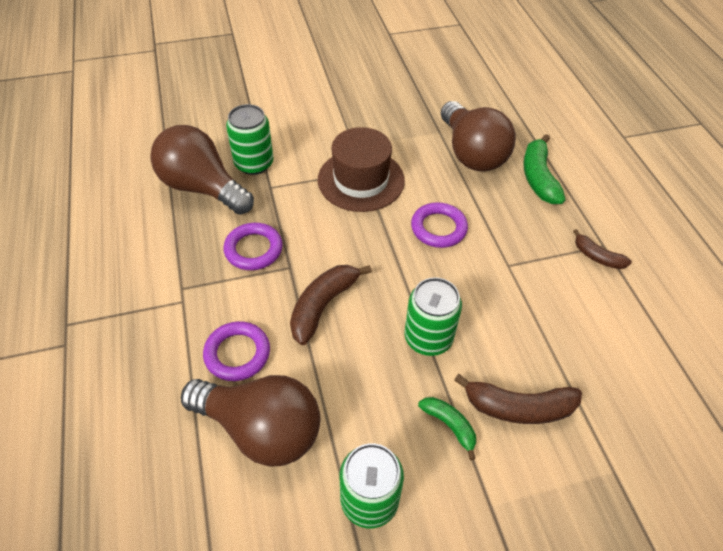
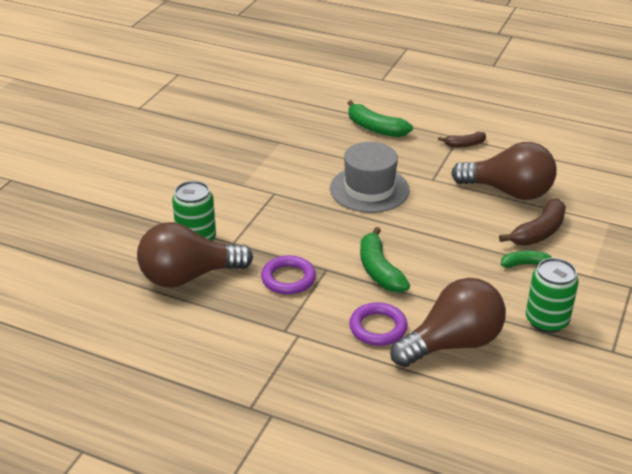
camera: 50 degrees left, 15 degrees down
brown banana [290,265,372,345] -> green banana [360,227,410,293]
brown hat [317,127,405,212] -> none
green can [405,277,462,356] -> none
purple ring [411,202,468,248] -> grey hat [330,142,410,213]
brown light bulb [441,101,516,172] -> brown light bulb moved to [451,142,557,200]

